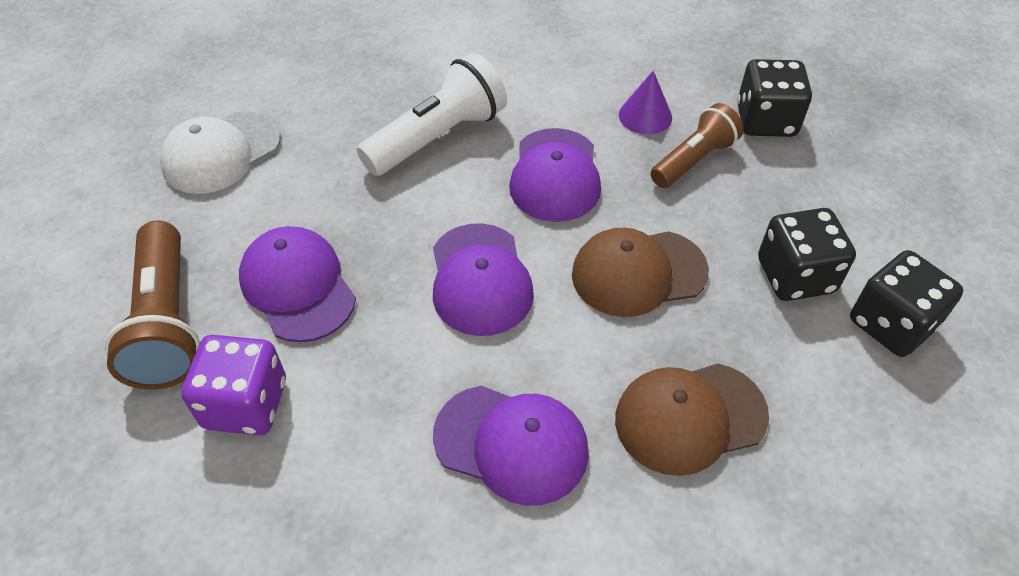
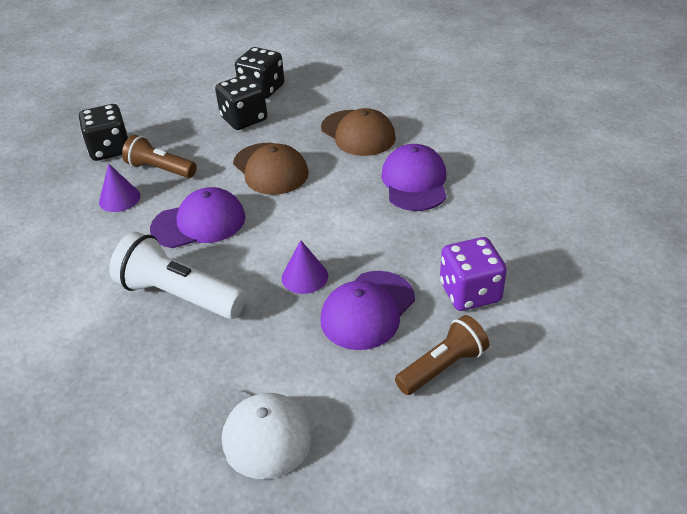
camera: 110 degrees left, 10 degrees down
brown flashlight [105,220,200,390] -> brown flashlight [395,315,489,395], size x0.66
purple cap [433,223,534,336] -> none
none -> purple cone [282,240,328,294]

